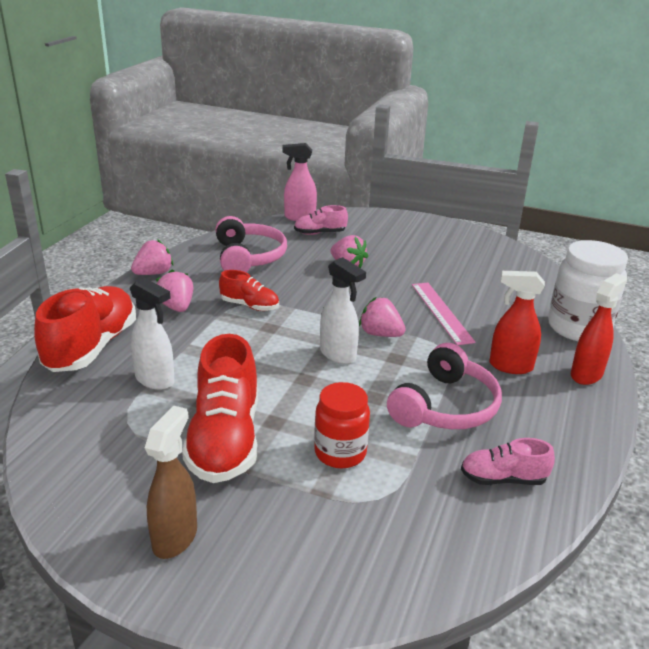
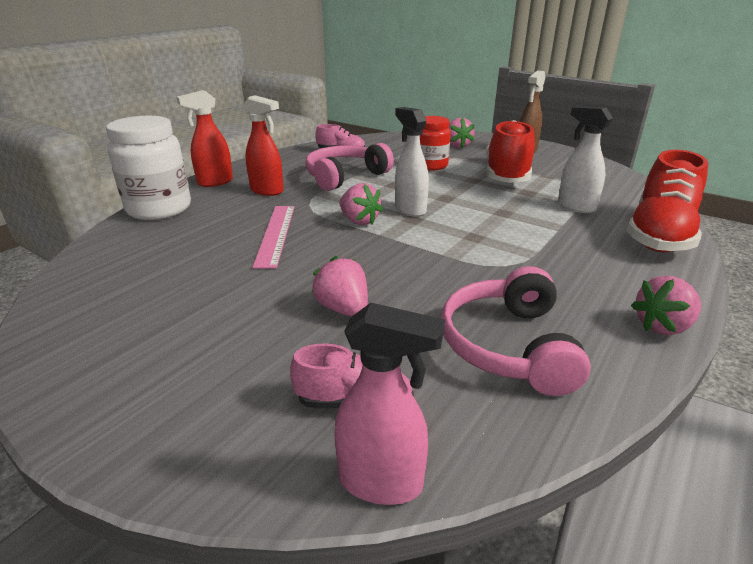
camera: 165 degrees left, 0 degrees up
pink strawberry [156,270,193,312] -> pink strawberry moved to [448,118,475,148]
red shoe [219,270,279,311] -> none

